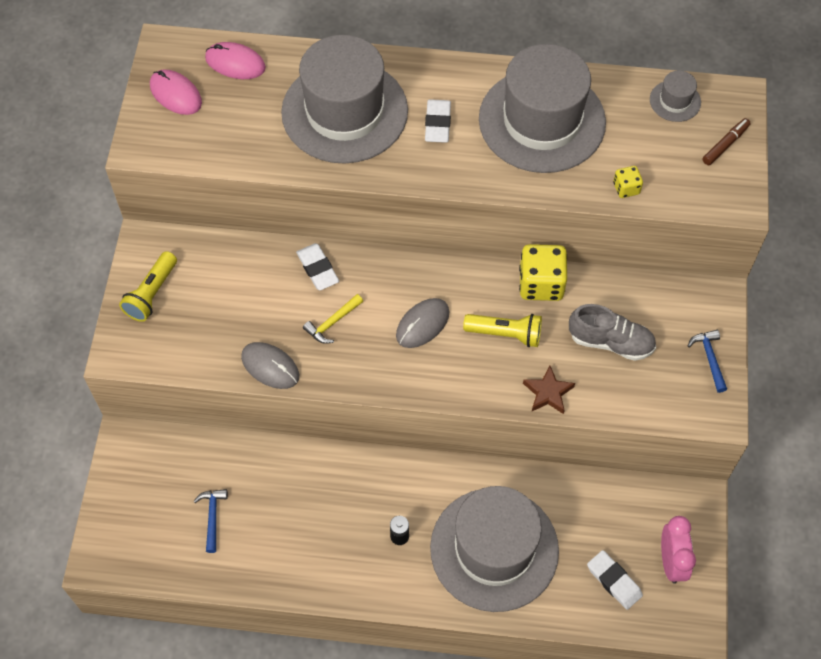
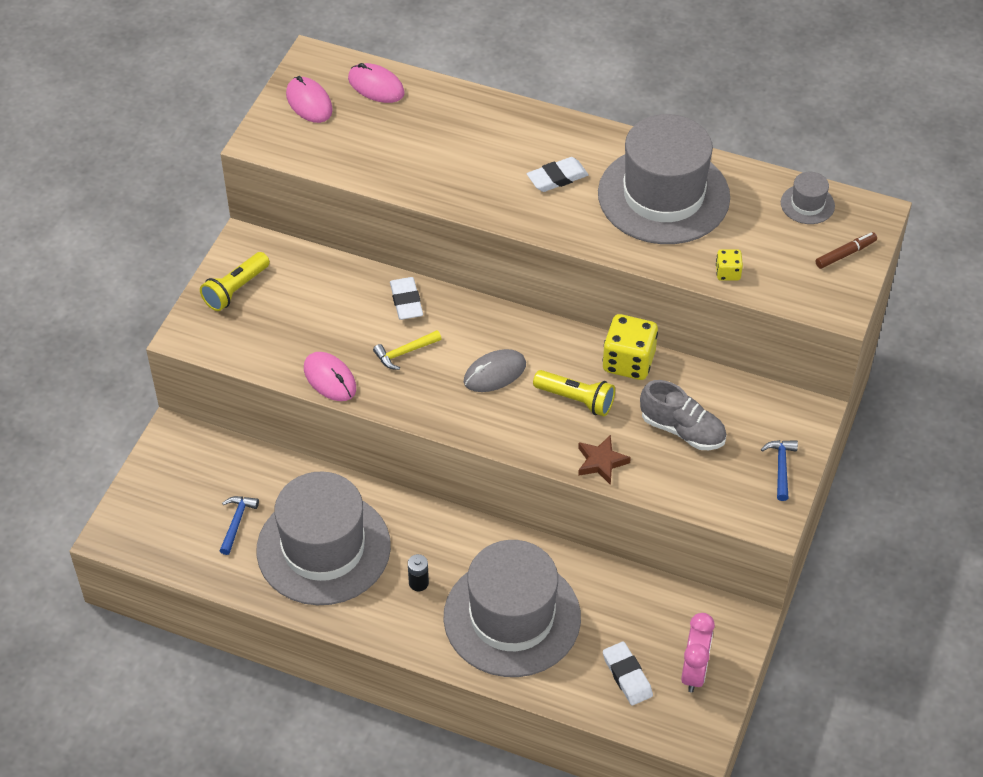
camera: 15 degrees right, 10 degrees down
grey mouse [241,342,299,389] -> pink mouse [304,352,356,401]
grey hat [281,35,408,163] -> grey hat moved to [256,471,391,605]
white eraser [425,99,451,143] -> white eraser turned 45 degrees clockwise [527,157,589,192]

